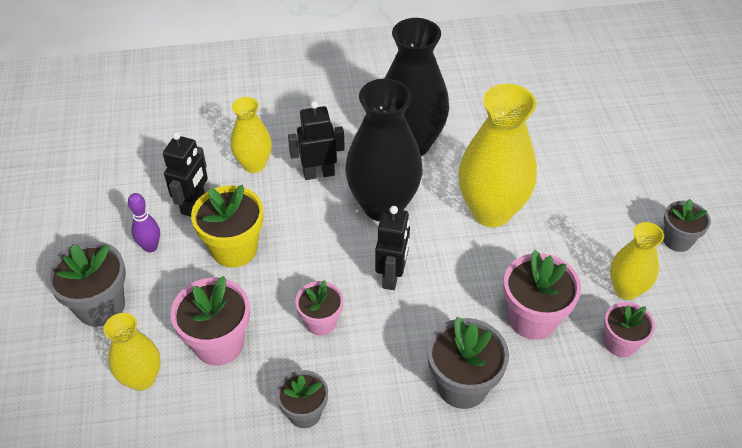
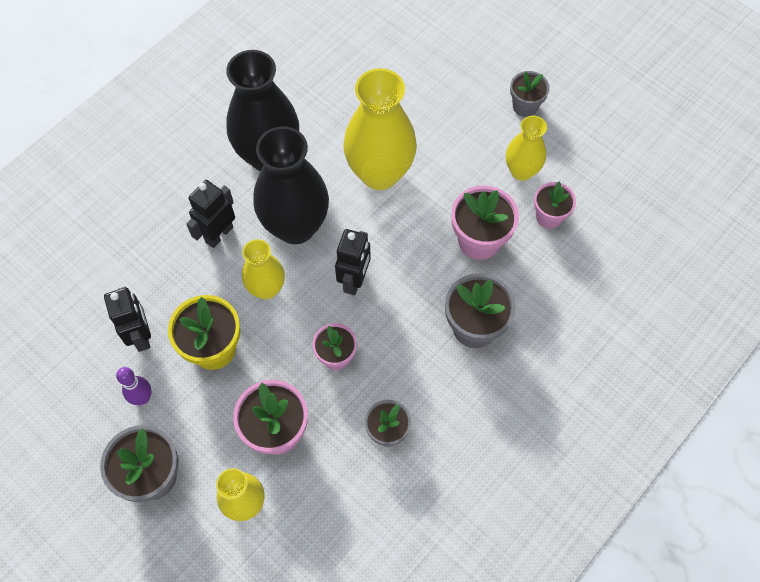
camera: 40 degrees left, 15 degrees up
yellow vase [231,97,272,173] -> yellow vase moved to [242,239,285,300]
black robot [375,206,410,290] -> black robot turned 45 degrees clockwise [335,229,371,295]

